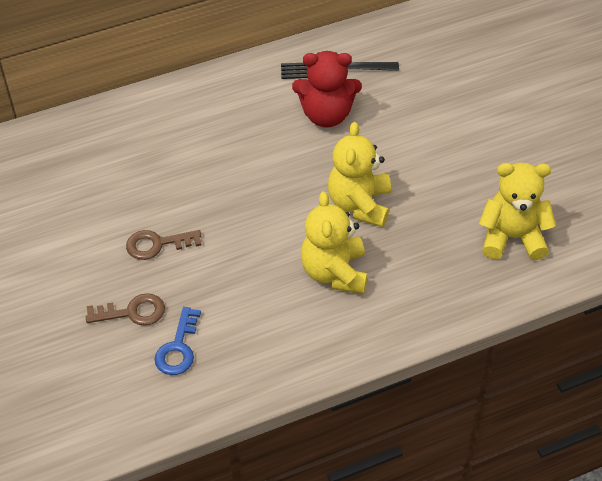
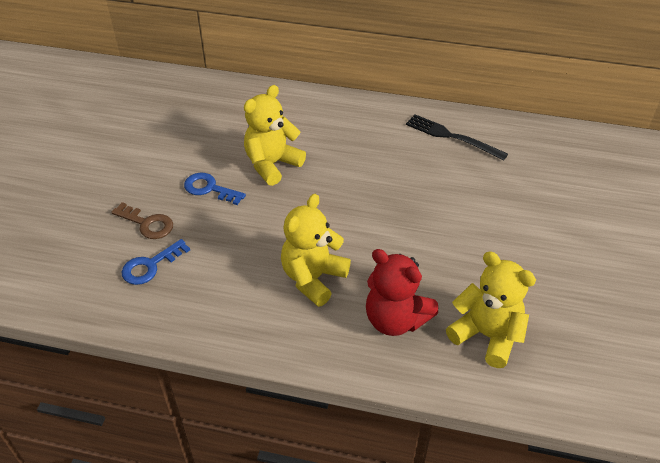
camera: 35 degrees right, 5 degrees down
brown key [126,230,201,260] -> blue key [184,173,246,205]
red teddy bear [292,51,362,128] -> red teddy bear moved to [366,249,438,336]
yellow teddy bear [328,122,391,227] -> yellow teddy bear moved to [244,85,306,186]

